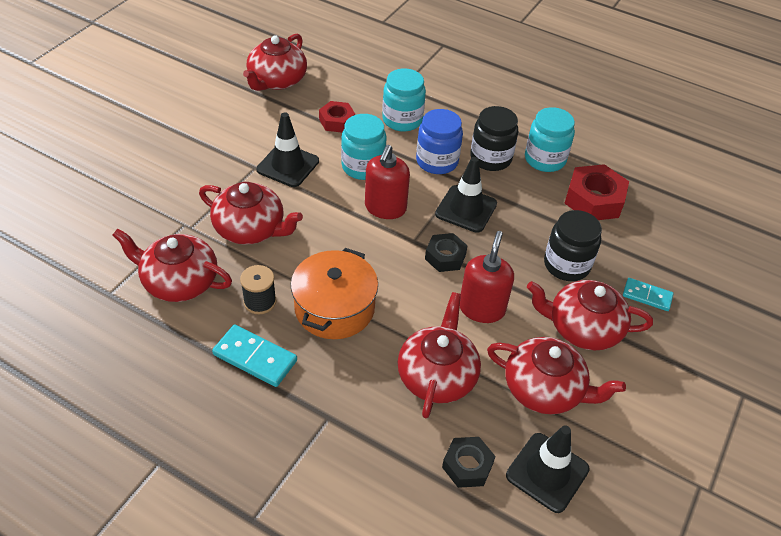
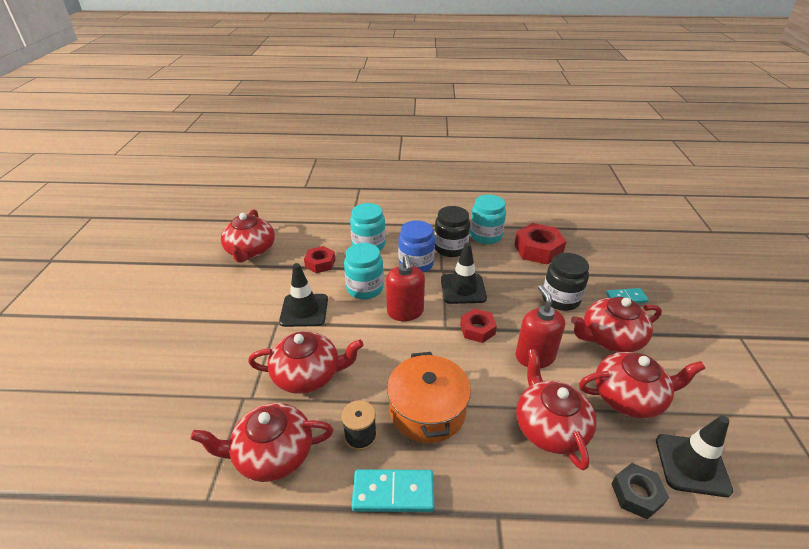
camera: 25 degrees left, 10 degrees down
black nut [425,233,468,272] -> red nut [460,308,497,343]

